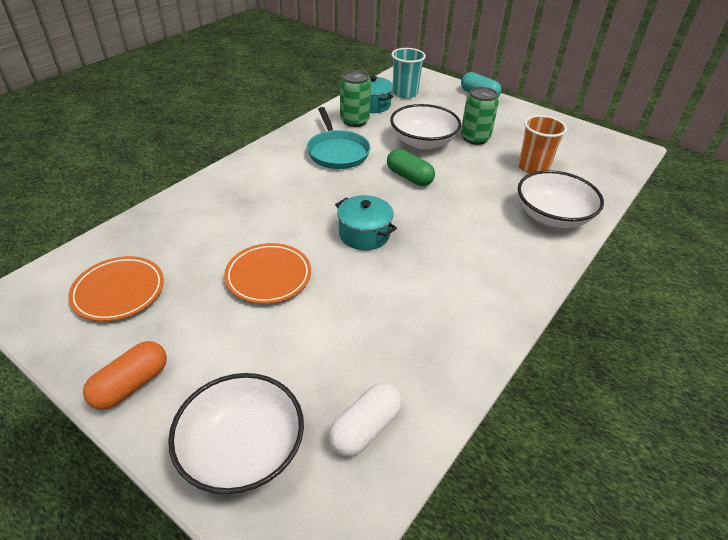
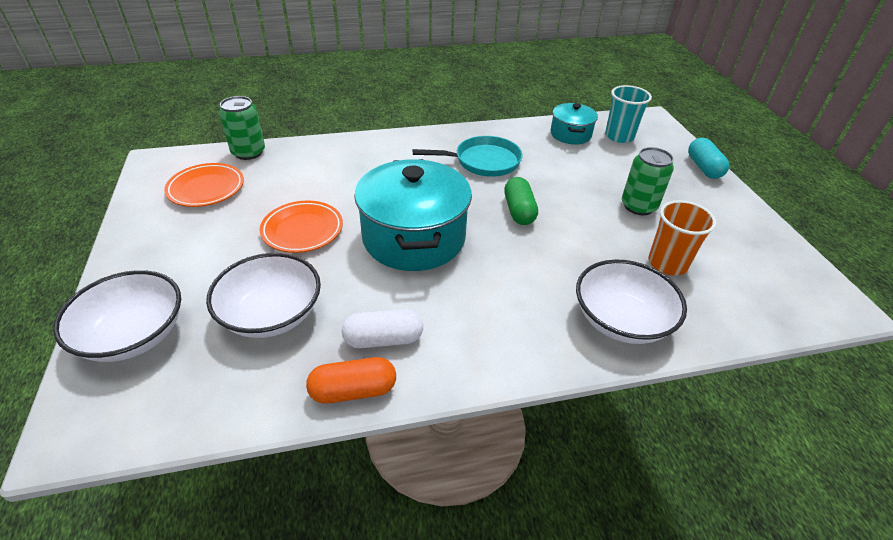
camera: 40 degrees right, 0 degrees up
orange capsule [83,341,167,410] -> orange capsule moved to [306,357,396,404]
turquoise pan [307,107,370,169] -> turquoise pan turned 120 degrees counterclockwise [413,136,523,177]
white capsule [329,383,402,457] -> white capsule moved to [342,309,423,348]
turquoise pot [335,195,397,250] -> turquoise pot [354,159,472,271], size x1.92
green can [340,70,371,127] -> green can moved to [219,96,265,160]
white bowl [390,104,461,150] -> white bowl moved to [206,253,321,338]

